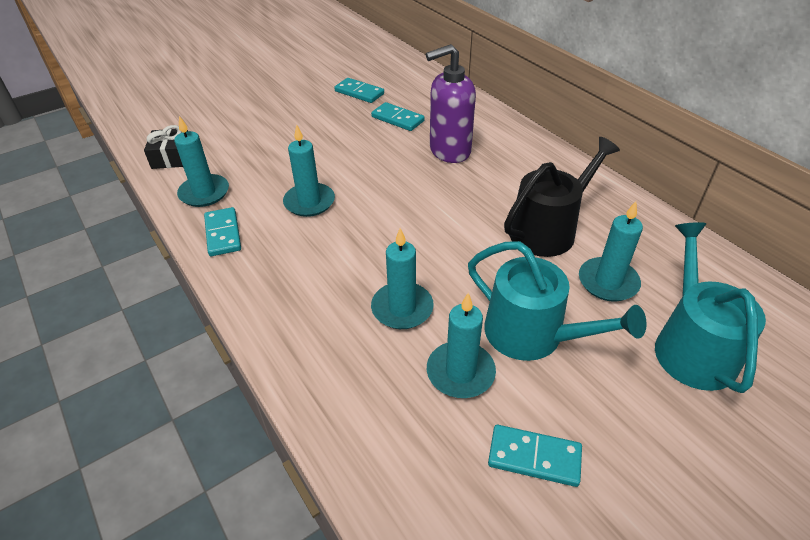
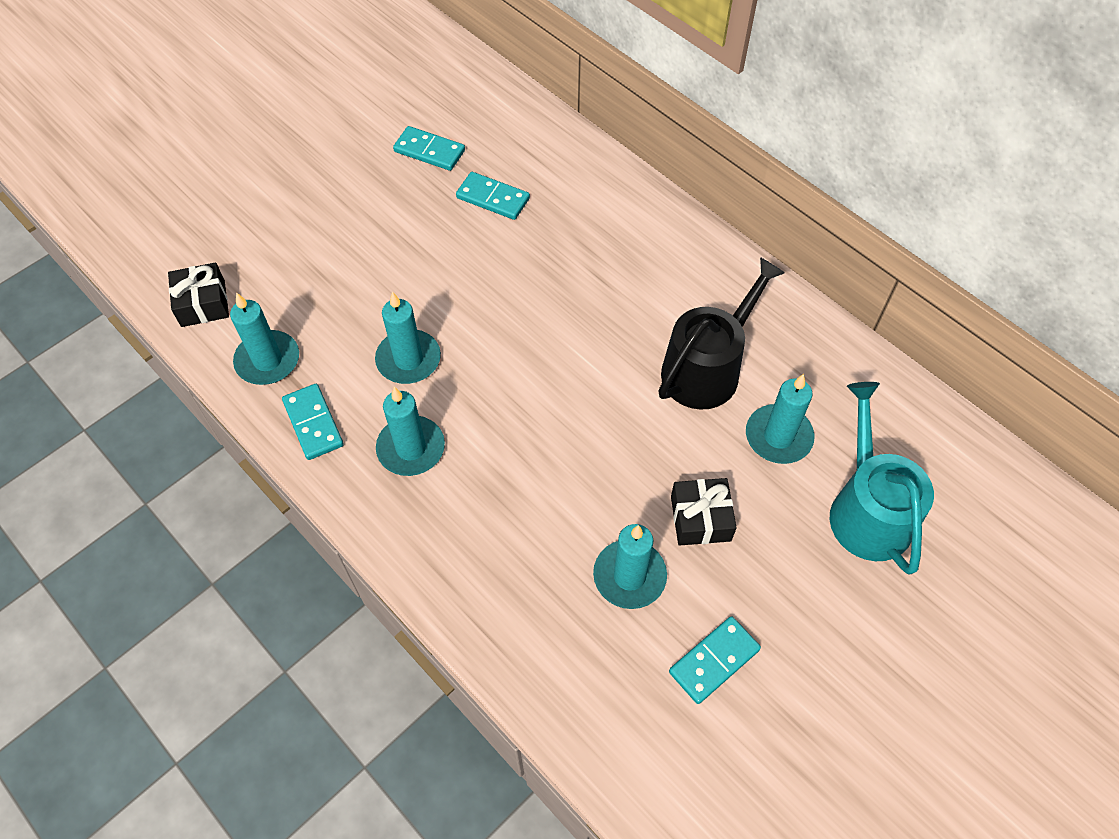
camera: 10 degrees left, 15 degrees up
turquoise candle [371,228,434,329] -> turquoise candle moved to [376,387,445,476]
purple soap dispenser [426,44,476,163] -> none
turquoise watering can [468,241,647,361] -> black gift [671,478,737,546]
turquoise domino [488,425,582,487] -> turquoise domino turned 45 degrees counterclockwise [669,616,761,704]

